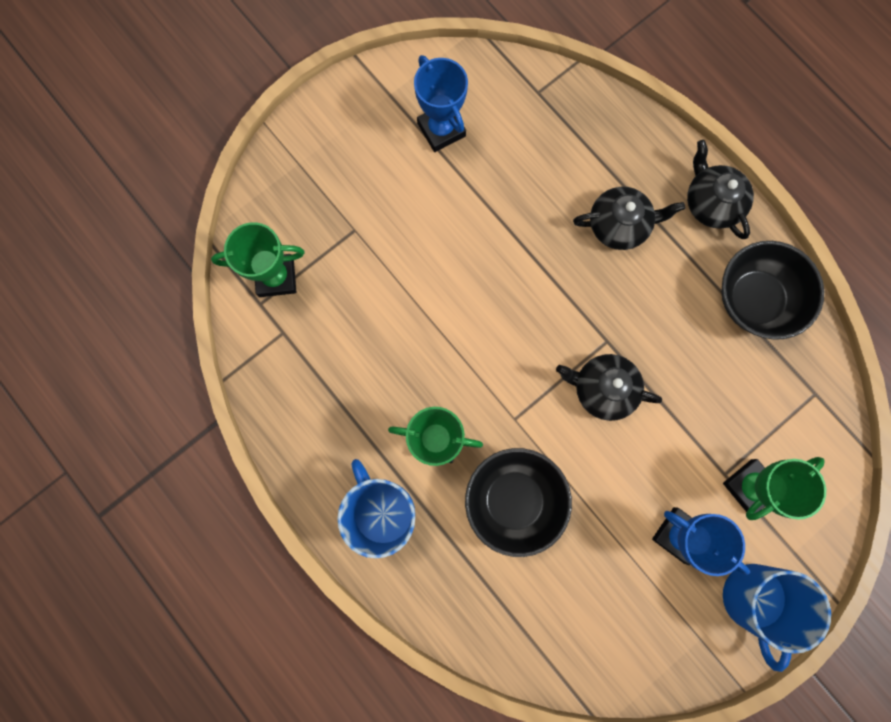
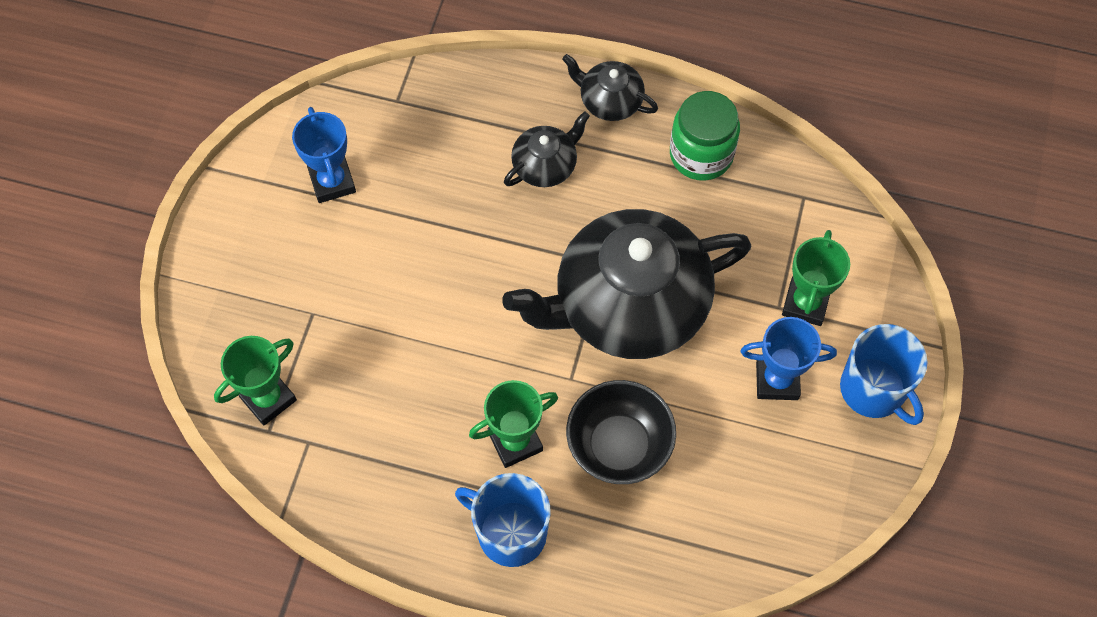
camera: 35 degrees left, 15 degrees down
blue trophy [414,55,468,152] -> blue trophy turned 45 degrees clockwise [292,107,356,203]
black teapot [556,354,662,421] -> black teapot [502,209,752,359], size x2.26
black bowl [721,241,824,340] -> green jar [670,91,740,181]

